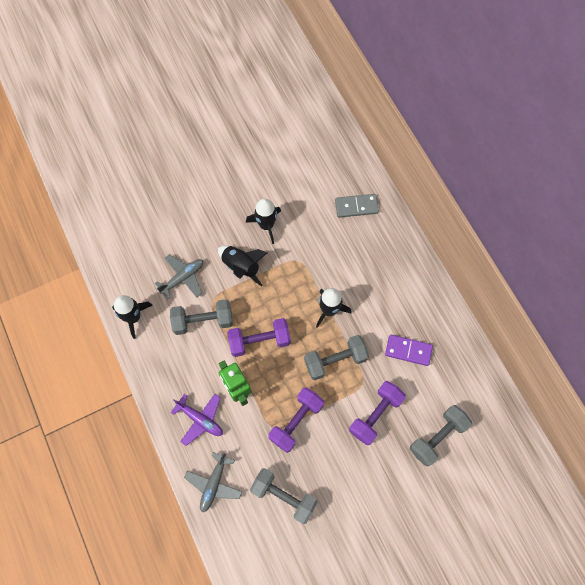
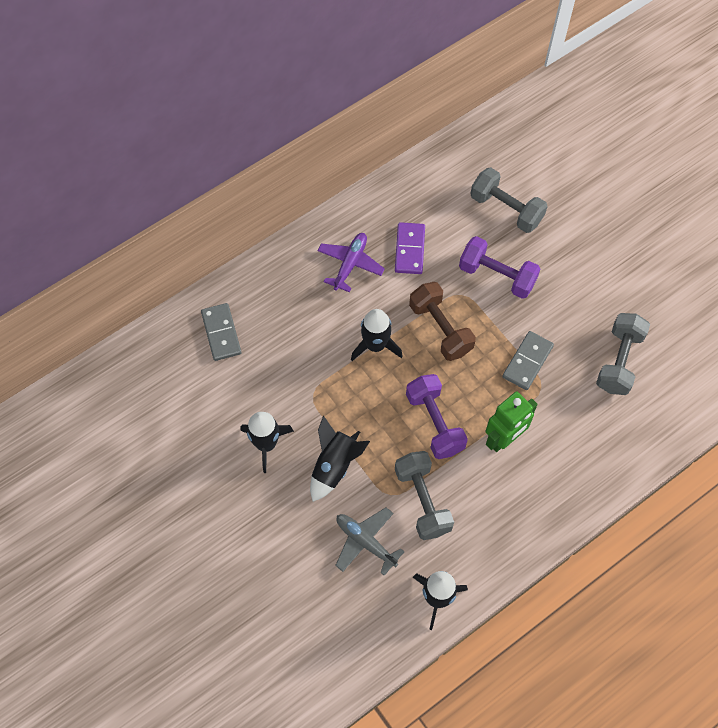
camera: 100 degrees left, 5 degrees down
purple plane [171,394,223,446] -> purple plane moved to [317,233,385,292]
grey plane [184,452,242,512] -> none
purple dumbbell [268,387,324,453] -> grey domino [502,331,554,390]
grey dumbbell [304,335,369,380] -> brown dumbbell [409,282,476,361]

